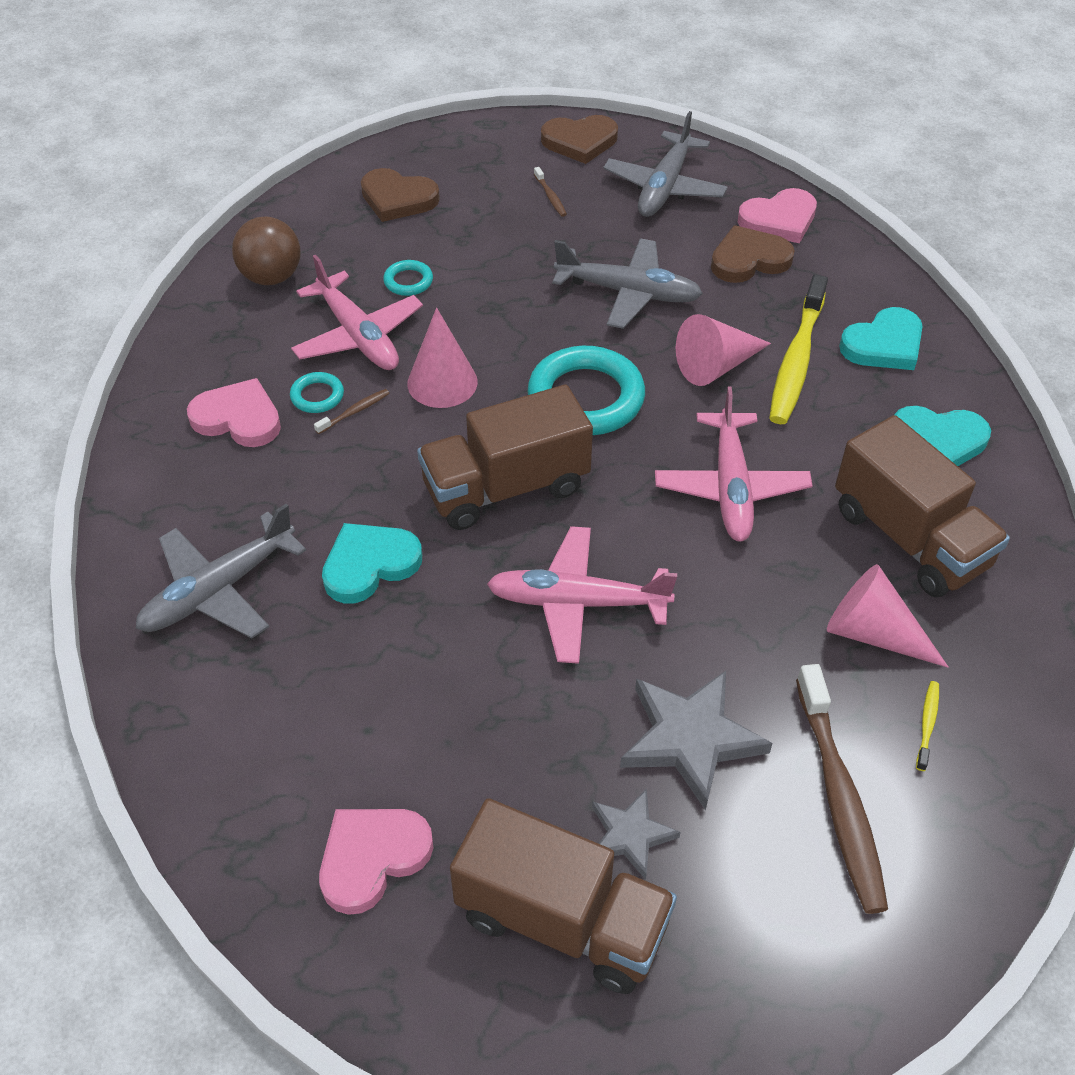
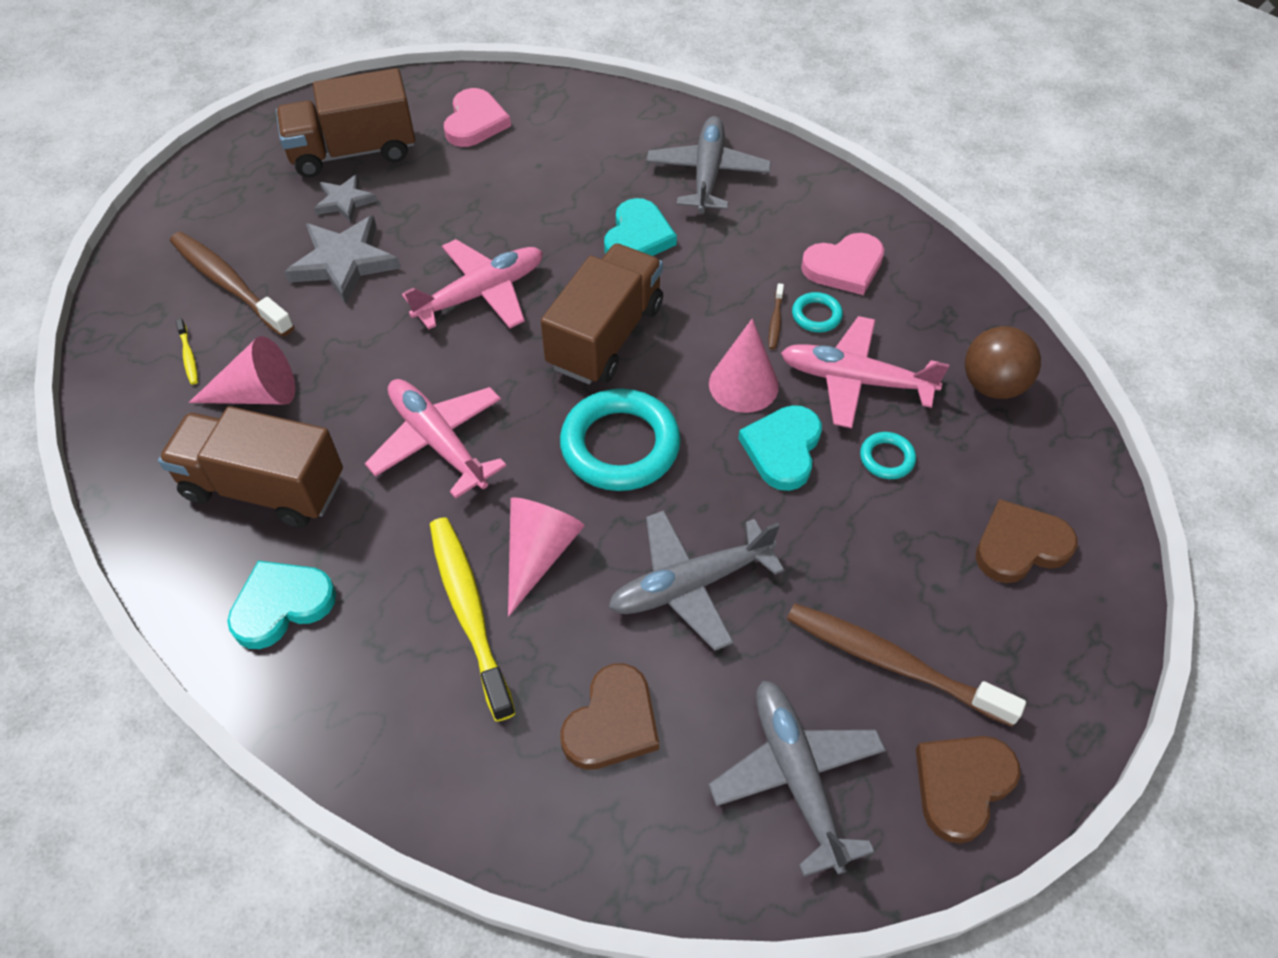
camera: 140 degrees right, 5 degrees up
brown toothbrush [534,167,567,217] -> brown toothbrush [787,603,1026,727], size x2.39
pink heart [738,188,817,243] -> none
turquoise heart [839,307,923,370] -> turquoise heart moved to [738,405,822,491]

